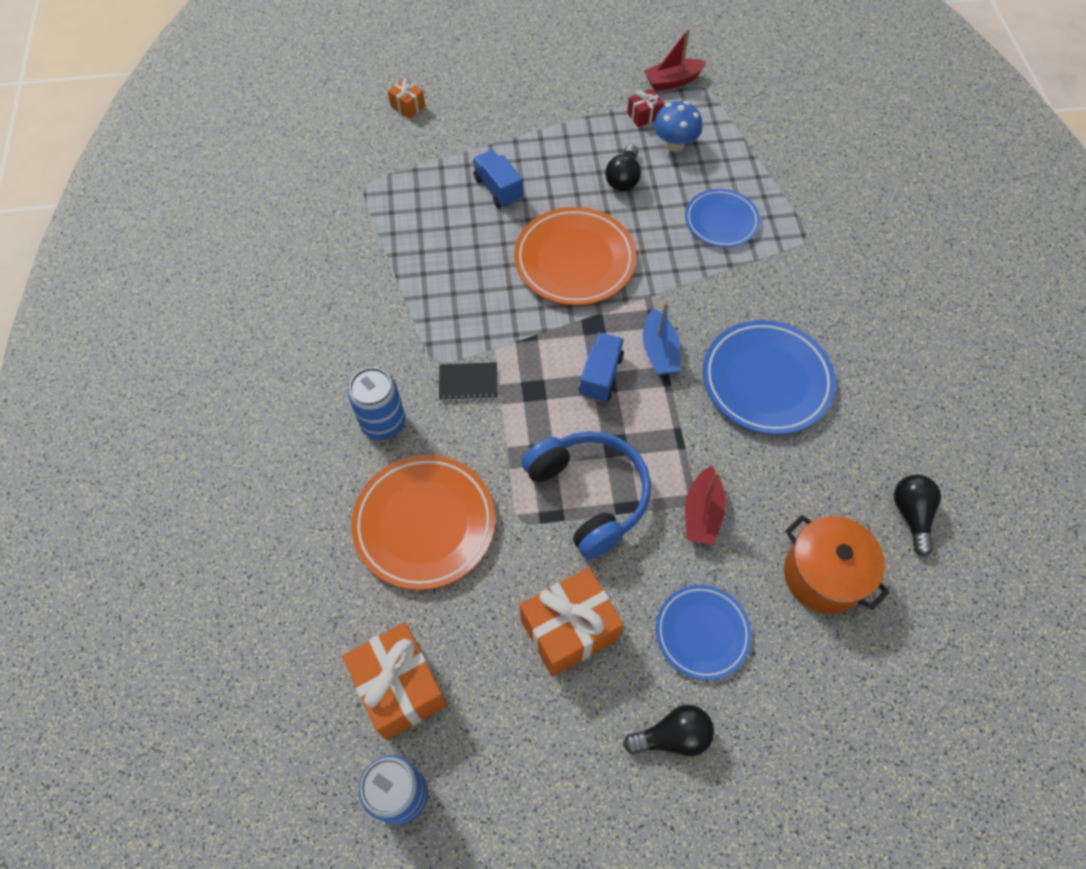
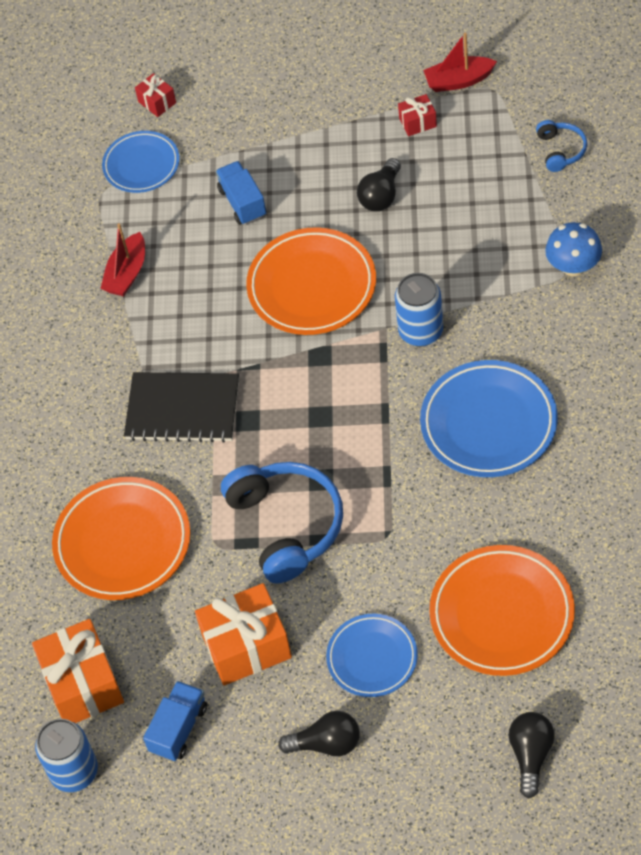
camera: 15 degrees right, 5 degrees down
blue can [348,367,405,440] -> blue can moved to [395,273,443,347]
orange gift [388,78,425,119] -> red gift [135,73,176,117]
black notebook [439,362,498,402] -> black notebook [124,372,239,443], size x1.83
blue truck [579,332,624,402] -> blue truck moved to [143,681,207,761]
blue boat [643,302,681,375] -> none
blue mushroom [654,101,702,152] -> blue mushroom moved to [545,222,602,276]
blue plate [685,189,760,247] -> blue plate moved to [102,131,180,193]
red boat [685,466,726,545] -> red boat moved to [100,223,145,296]
orange pot [784,515,889,614] -> orange plate [429,545,575,676]
black light bulb [894,475,941,557] -> black light bulb moved to [509,712,554,798]
none -> blue headphones [536,120,587,172]

